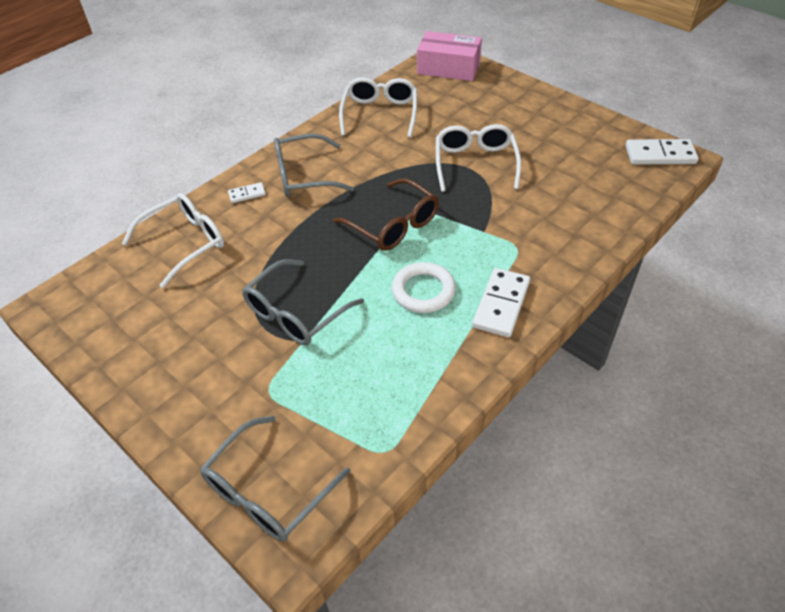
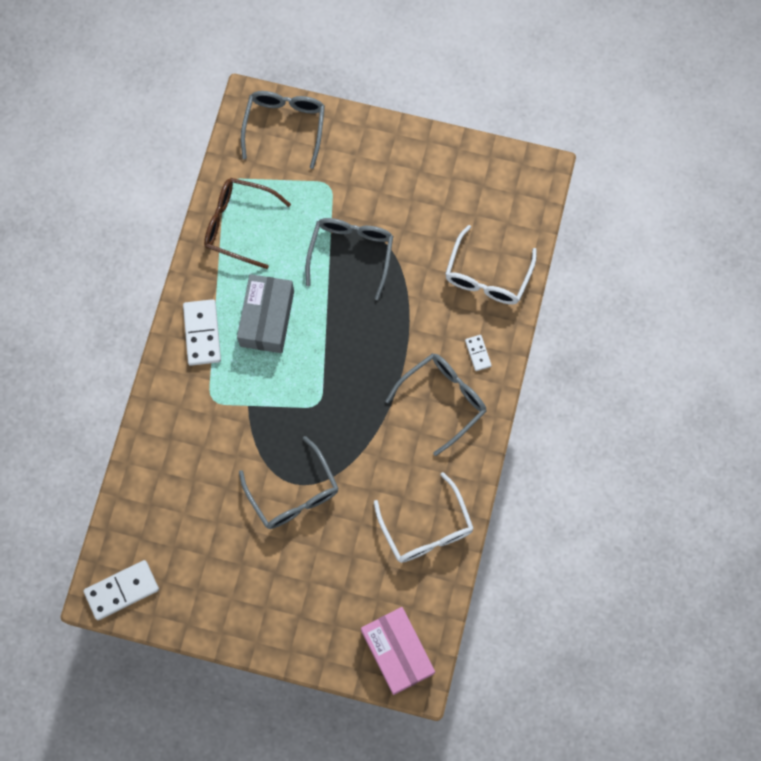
camera: 150 degrees right, 25 degrees up
white domino [228,182,266,203] -> white domino turned 60 degrees counterclockwise [465,335,492,371]
brown glasses [333,178,439,251] -> brown glasses moved to [204,178,291,269]
white ring [392,262,456,313] -> grey box [237,274,294,353]
pink box [417,31,482,81] -> pink box turned 75 degrees clockwise [361,607,435,695]
white glasses [436,124,521,192] -> grey glasses [239,436,338,529]

